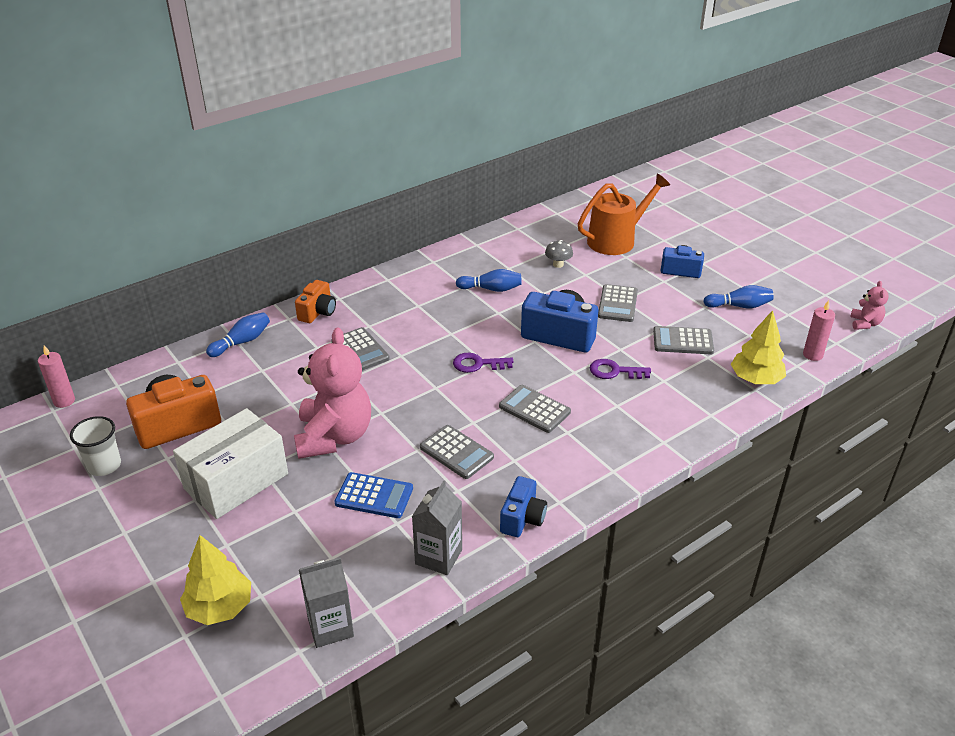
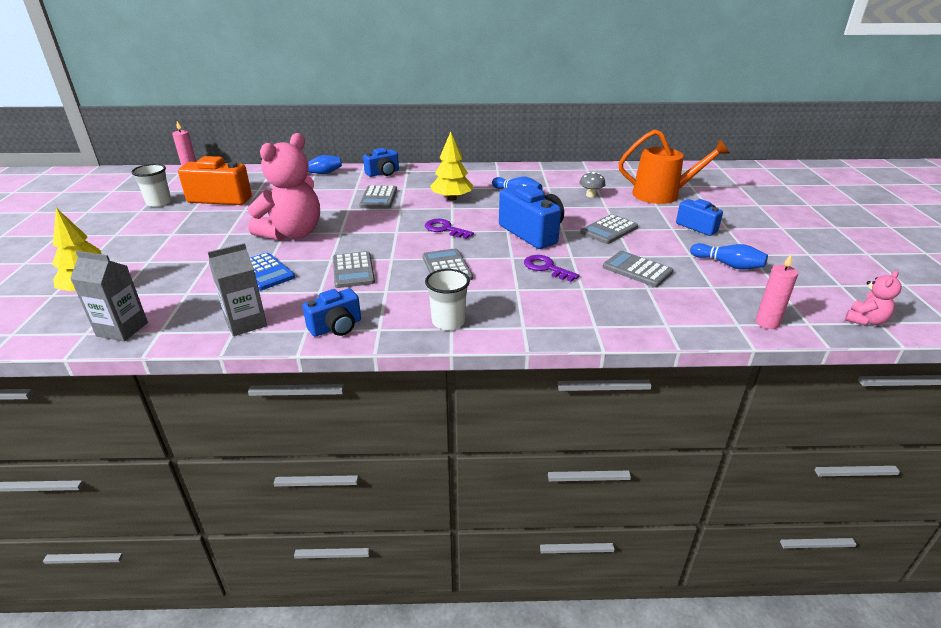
camera: 35 degrees right, 5 degrees down
white box [173,408,288,519] -> none
orange camera [295,280,336,323] -> blue camera [363,148,399,177]
yellow tree [731,310,786,384] -> yellow tree moved to [430,132,473,201]
none -> white cup [425,269,470,330]

